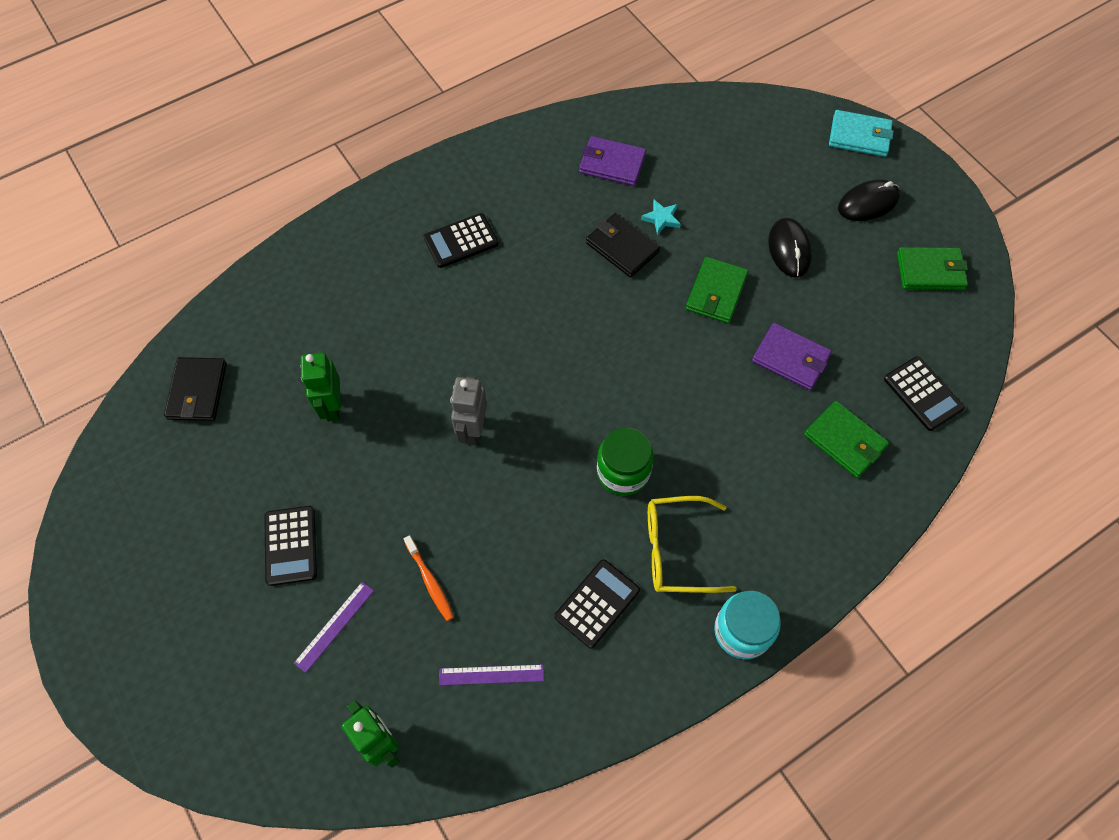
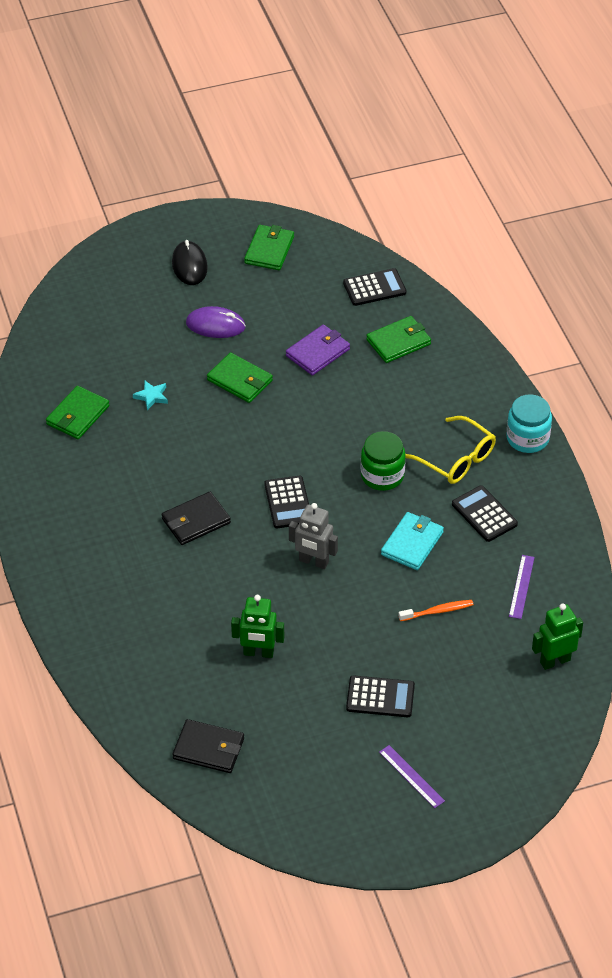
camera: 75 degrees left, 15 degrees down
purple ruler [294,582,374,673] -> purple ruler moved to [379,745,445,808]
black calculator [423,213,499,268] -> black calculator moved to [264,476,309,528]
purple wallet [579,136,646,186] -> green wallet [46,386,110,439]
black wallet [586,213,661,278] -> black wallet moved to [162,492,231,545]
yellow glasses [648,496,737,593] -> yellow glasses turned 60 degrees counterclockwise [405,416,496,484]
black mouse [768,218,812,277] -> purple mouse [186,306,246,338]
turquoise wallet [829,110,894,157] -> turquoise wallet moved to [381,512,444,570]

